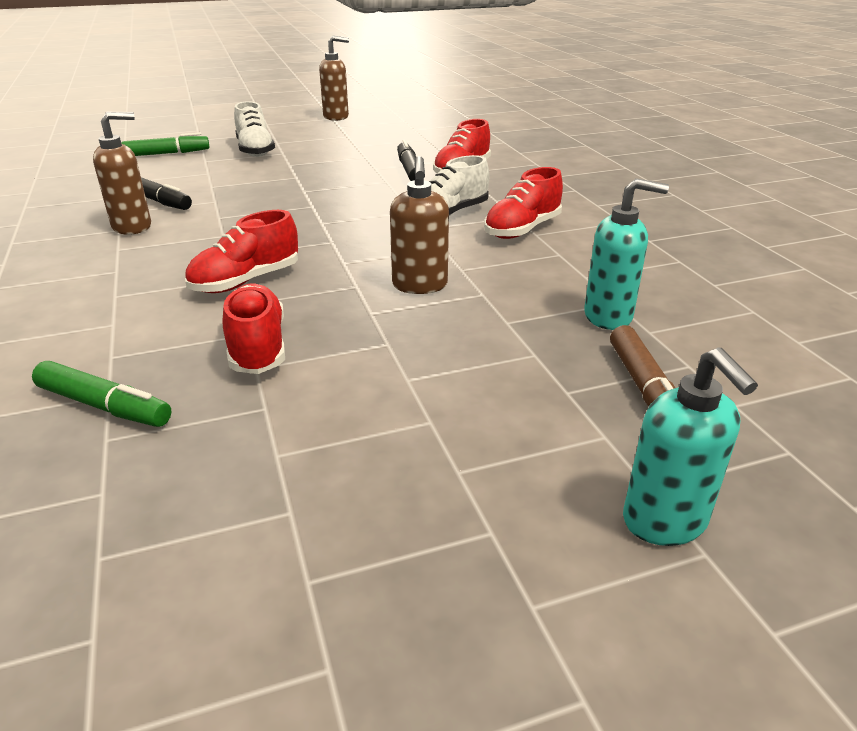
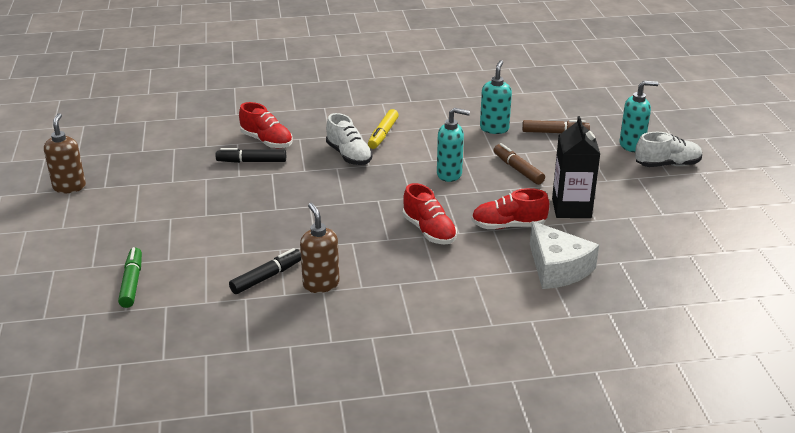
camera: 80 degrees left, 0 degrees up
green marker [32,361,172,427] -> white cheese [530,221,599,289]
white shoe [234,101,275,157] -> white shoe moved to [635,132,702,167]
brown soap dispenser [390,156,449,294] -> turquoise soap dispenser [437,108,470,182]
red shoe [484,167,563,239] -> yellow marker [368,109,399,149]
none -> brown marker [493,143,545,185]
none -> black carton [552,116,600,218]

